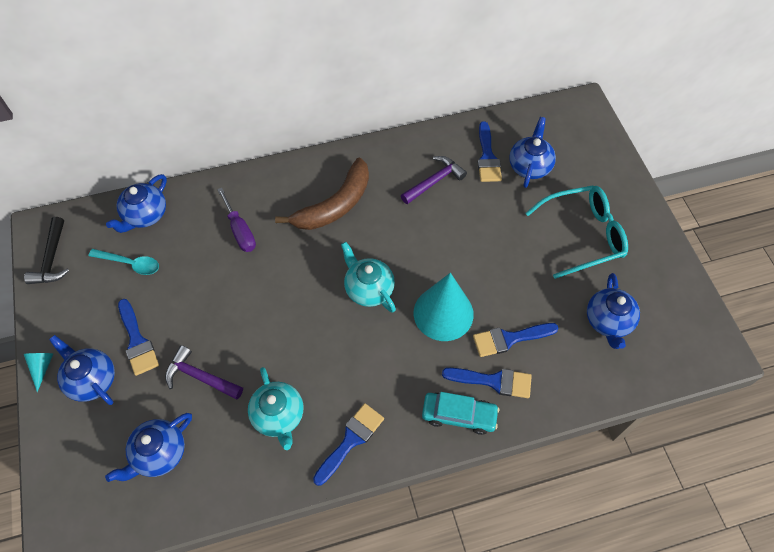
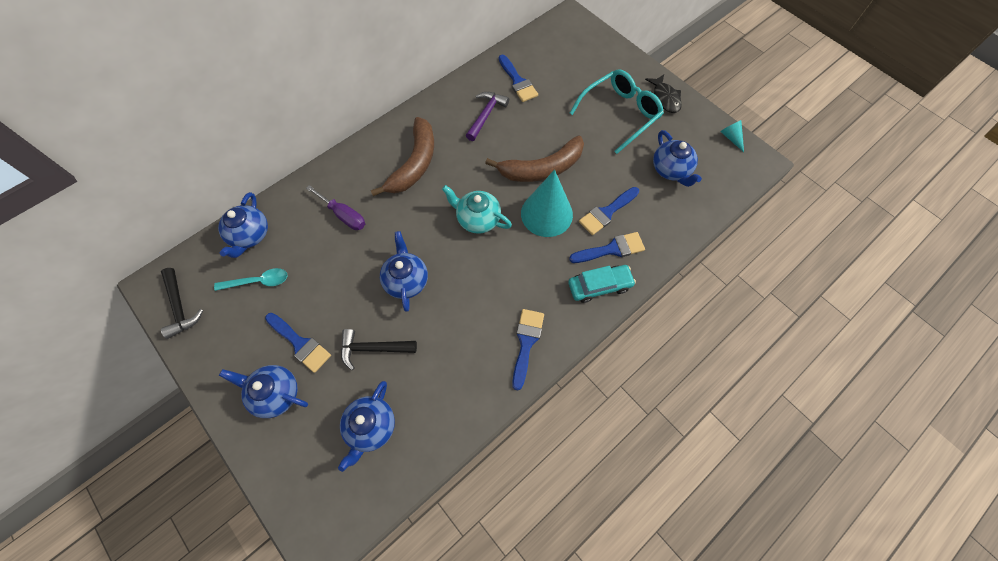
camera: 25 degrees left, 5 degrees up
turquoise cone [24,353,53,392] -> turquoise cone moved to [720,120,744,152]
purple hammer [165,345,243,400] -> black hammer [341,329,417,370]
turquoise teapot [248,367,303,450] -> none
blue teapot [509,117,556,188] -> blue teapot moved to [380,231,428,312]
none -> brown banana [485,136,584,182]
none -> black fish [645,74,682,113]

